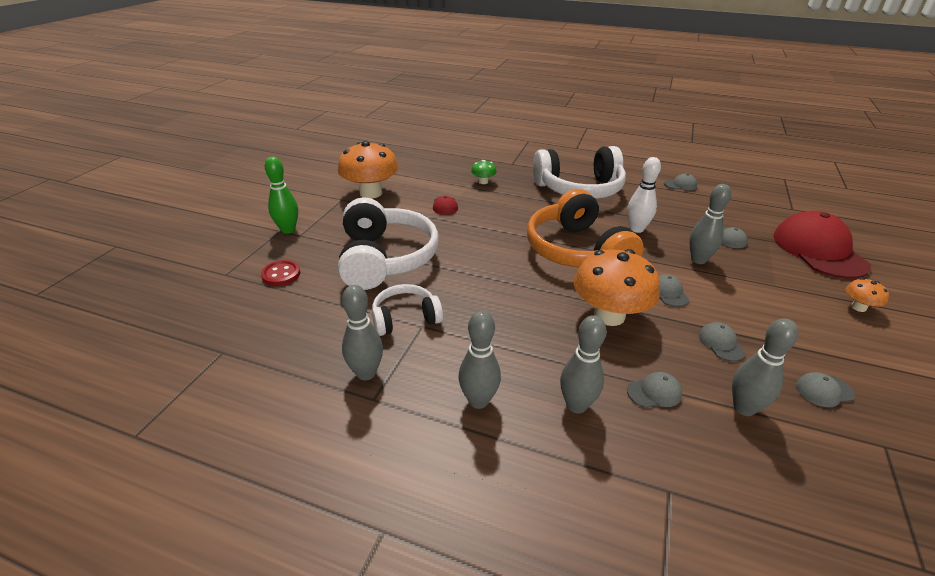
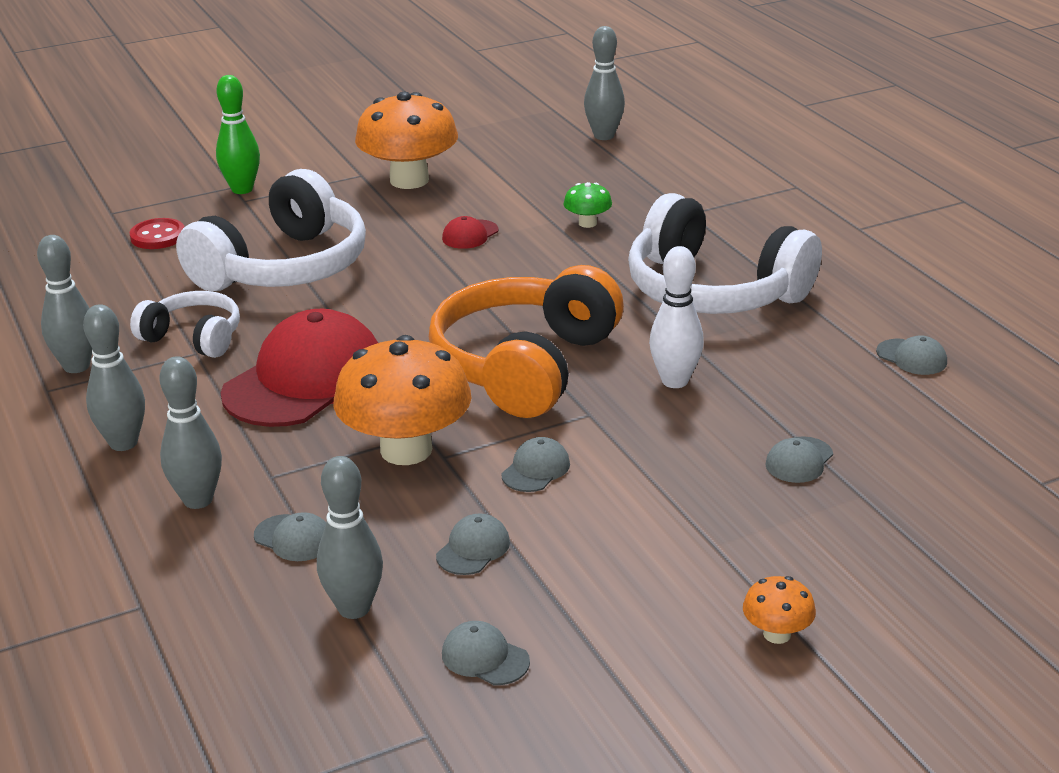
camera: 45 degrees right, 5 degrees down
grey bowling pin [689,184,731,264] -> grey bowling pin moved to [584,26,625,140]
red cap [773,211,871,279] -> red cap moved to [221,309,378,427]

